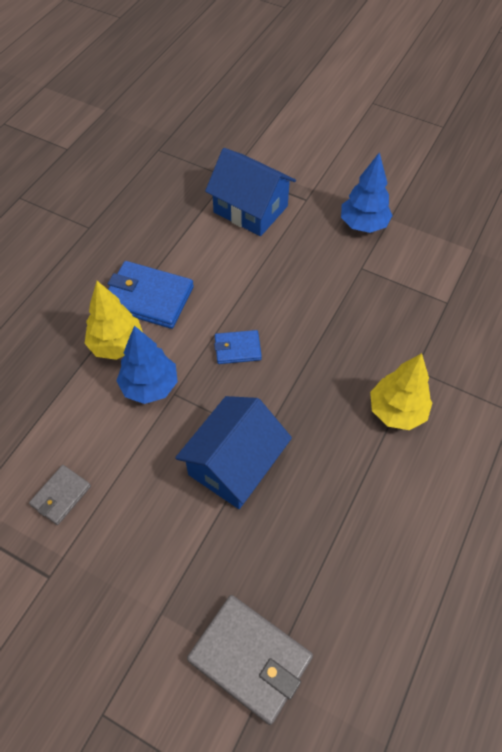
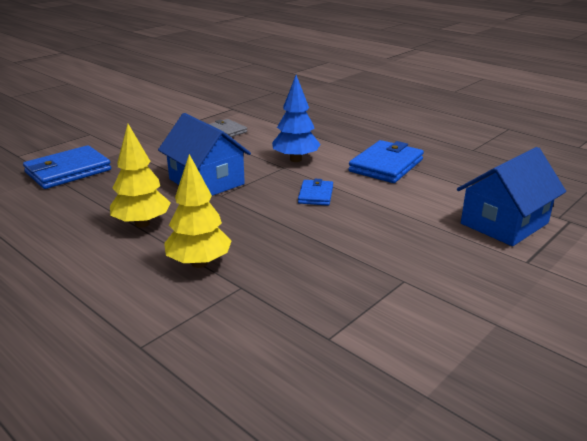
camera: 105 degrees right, 30 degrees down
yellow tree [84,281,143,360] -> yellow tree moved to [110,124,171,228]
grey wallet [187,595,313,725] -> blue wallet [23,145,111,189]
blue tree [341,152,393,233] -> none

